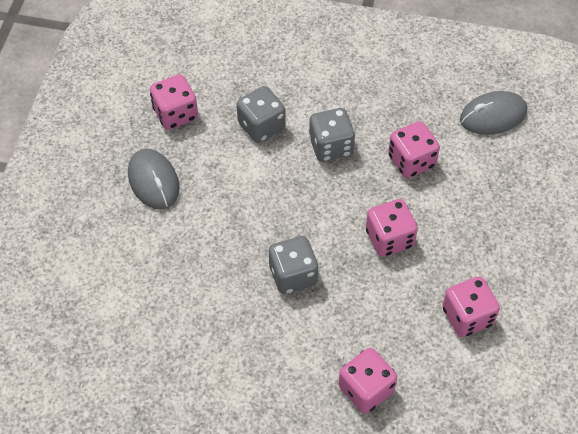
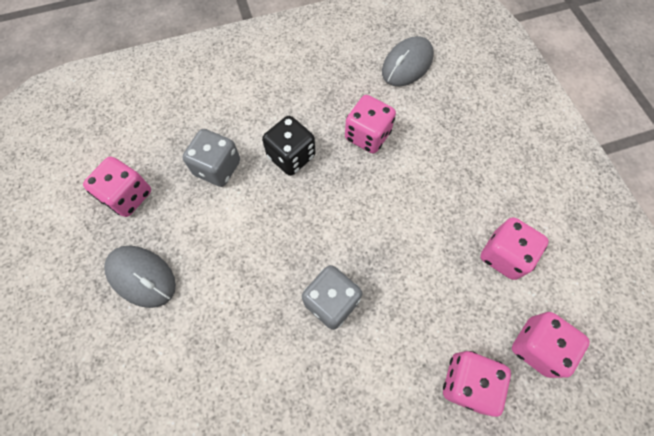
camera: 30 degrees left, 10 degrees up
grey dice [309,108,355,162] -> black dice [262,116,315,176]
pink dice [366,199,418,257] -> pink dice moved to [512,312,590,378]

